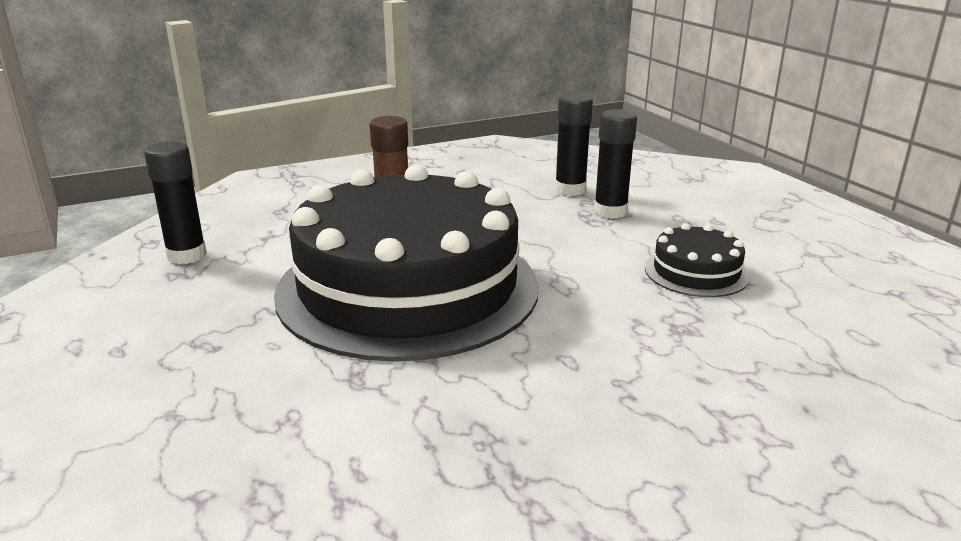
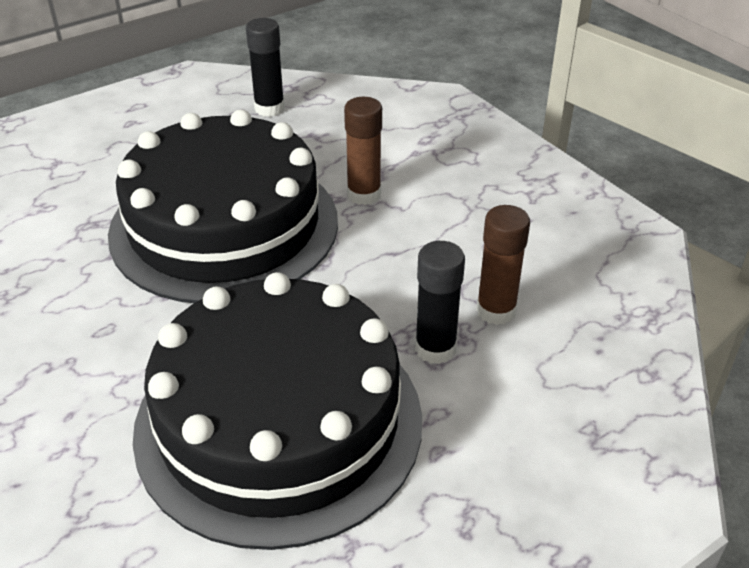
camera: 80 degrees right, 15 degrees up
black glue stick [555,93,593,196] -> brown glue stick [476,205,530,325]
black cake [645,223,750,297] -> black cake [133,272,422,550], size x2.46

